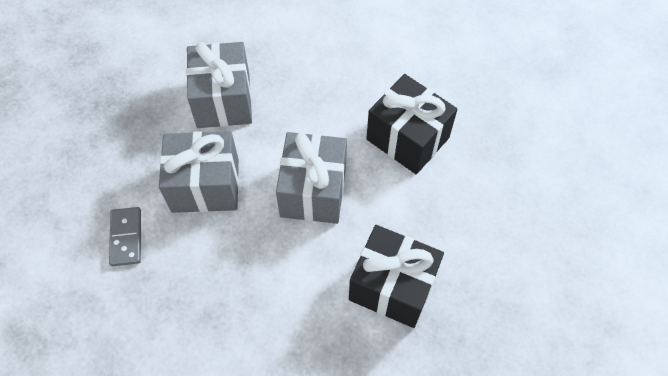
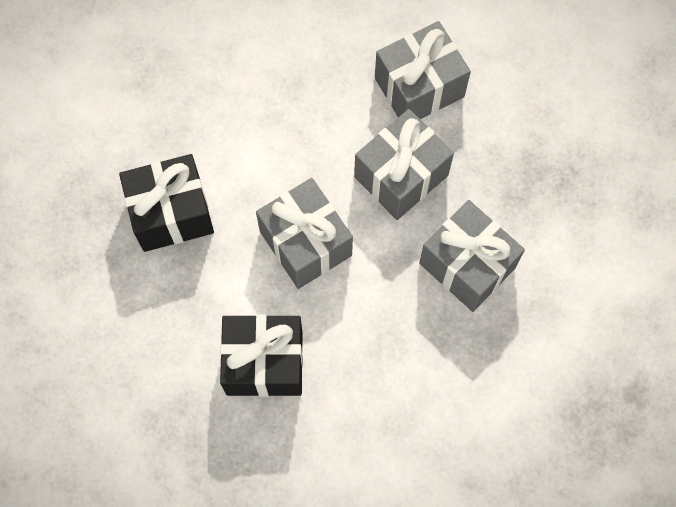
camera: 140 degrees right, 10 degrees up
grey domino [109,207,141,266] -> grey gift [375,21,471,119]

